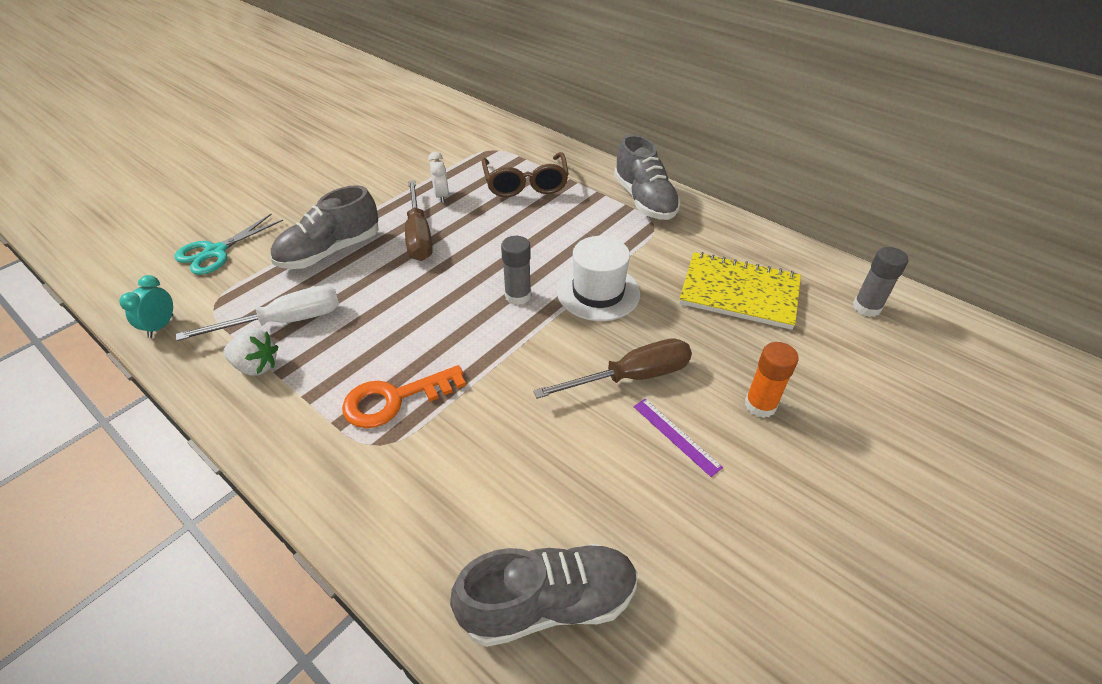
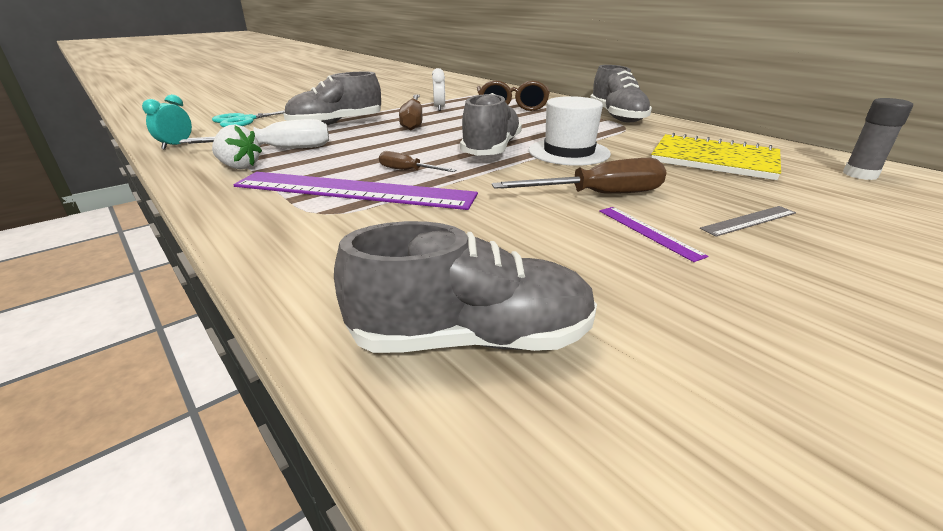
camera: 10 degrees right, 15 degrees down
orange key [342,365,466,428] -> purple ruler [233,172,478,210]
grey glue stick [501,236,531,305] -> grey shoe [460,93,522,156]
orange glue stick [745,342,799,418] -> grey ruler [700,206,796,237]
none -> brown screwdriver [379,151,456,172]

